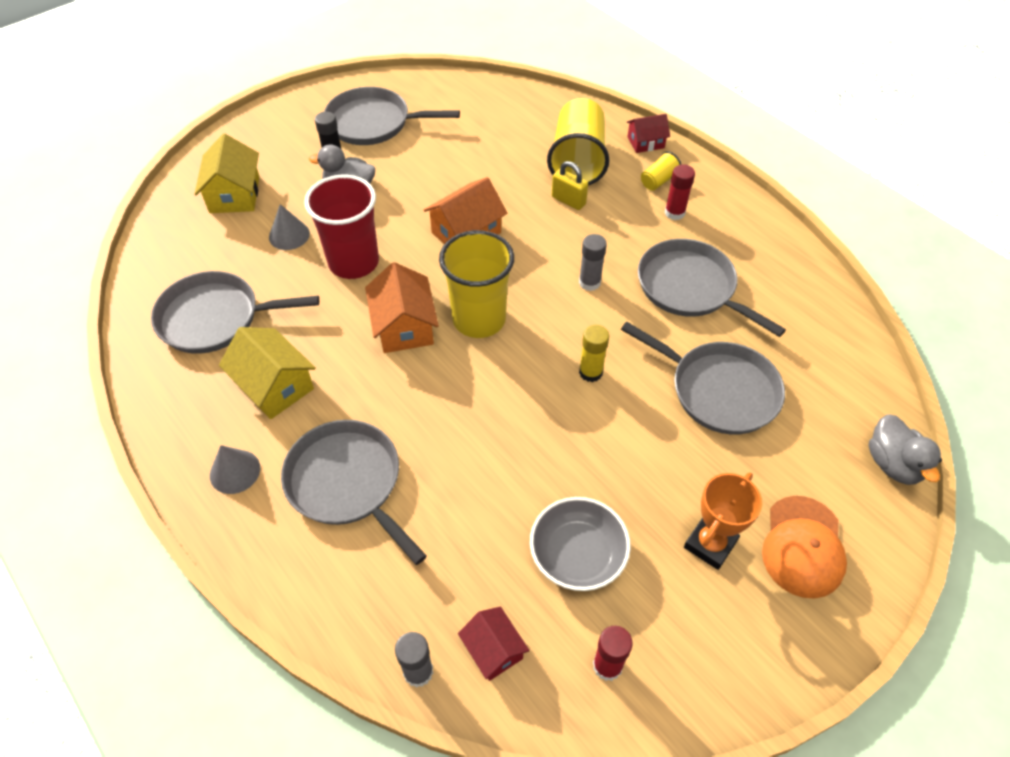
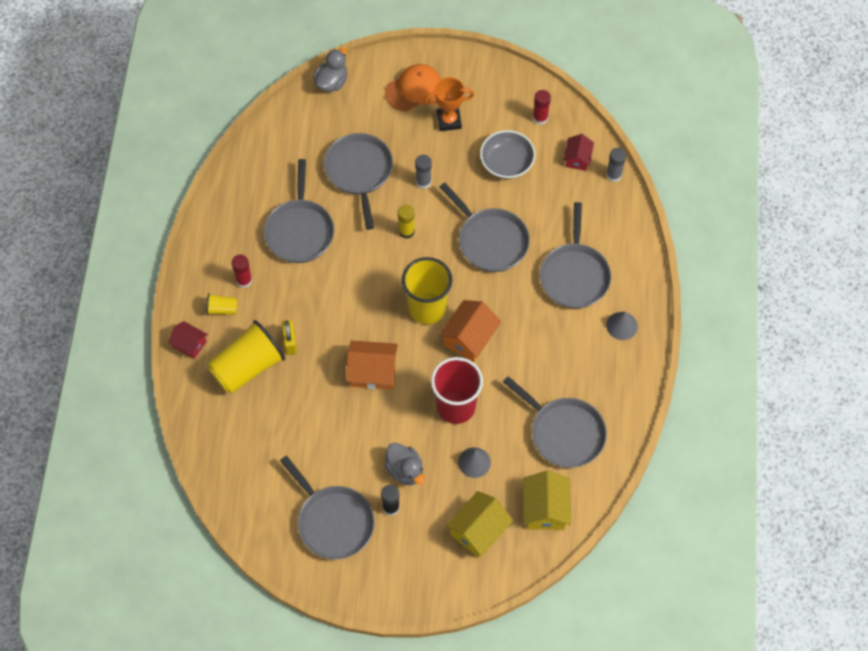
camera: 135 degrees left, 10 degrees up
yellow house [219,327,316,419] -> yellow house moved to [523,471,571,530]
grey glue stick [579,234,607,291] -> grey glue stick moved to [415,155,432,189]
none -> grey pan [440,183,530,272]

